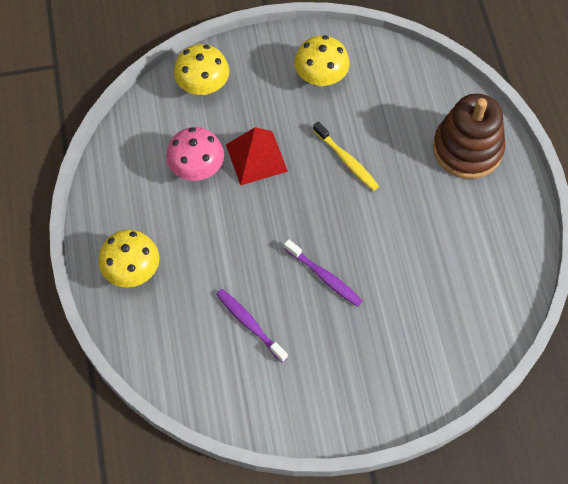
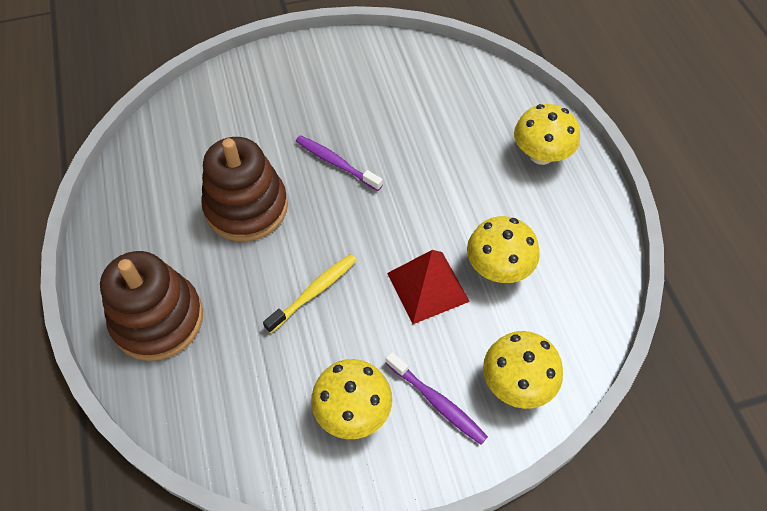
camera: 175 degrees right, 5 degrees down
pink mushroom [166,127,224,181] -> yellow mushroom [467,216,540,283]
purple toothbrush [216,289,288,362] -> purple toothbrush moved to [386,352,488,445]
yellow toothbrush [313,121,379,191] -> yellow toothbrush turned 90 degrees clockwise [263,254,357,333]
none -> brown stacking toy [201,137,288,242]

